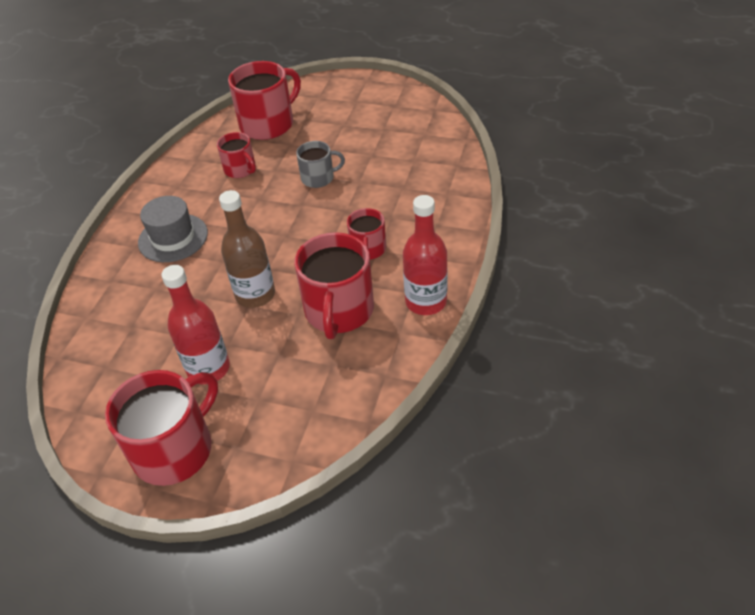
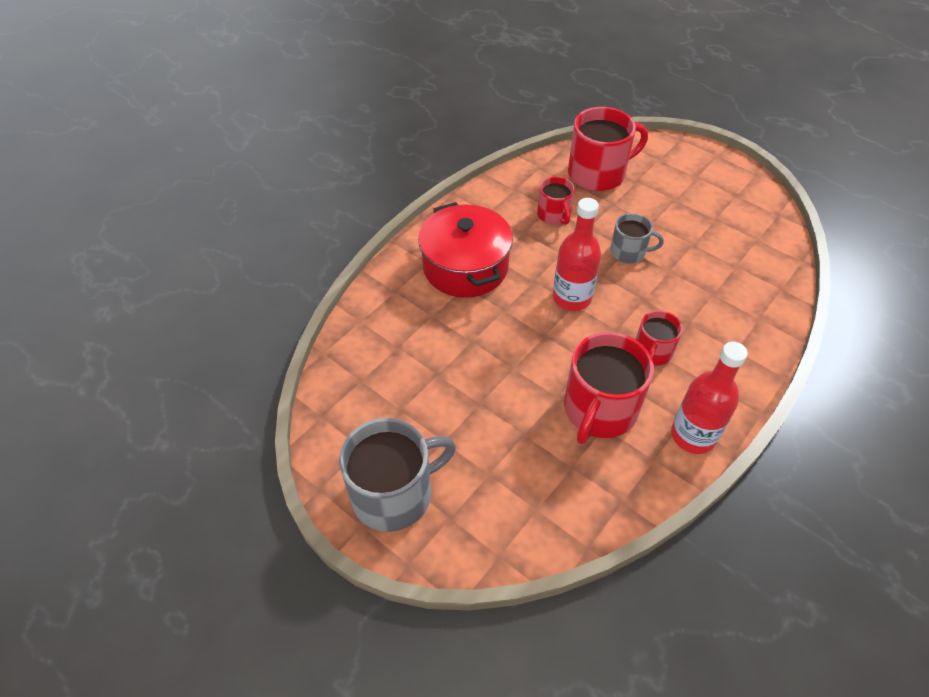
camera: 20 degrees right, 5 degrees up
red mug [105,370,218,486] -> grey mug [339,418,456,532]
grey hat [138,196,208,262] -> red pot [418,202,513,298]
red bottle [161,265,230,384] -> red bottle moved to [553,198,601,311]
brown bottle [219,190,275,308] -> none

